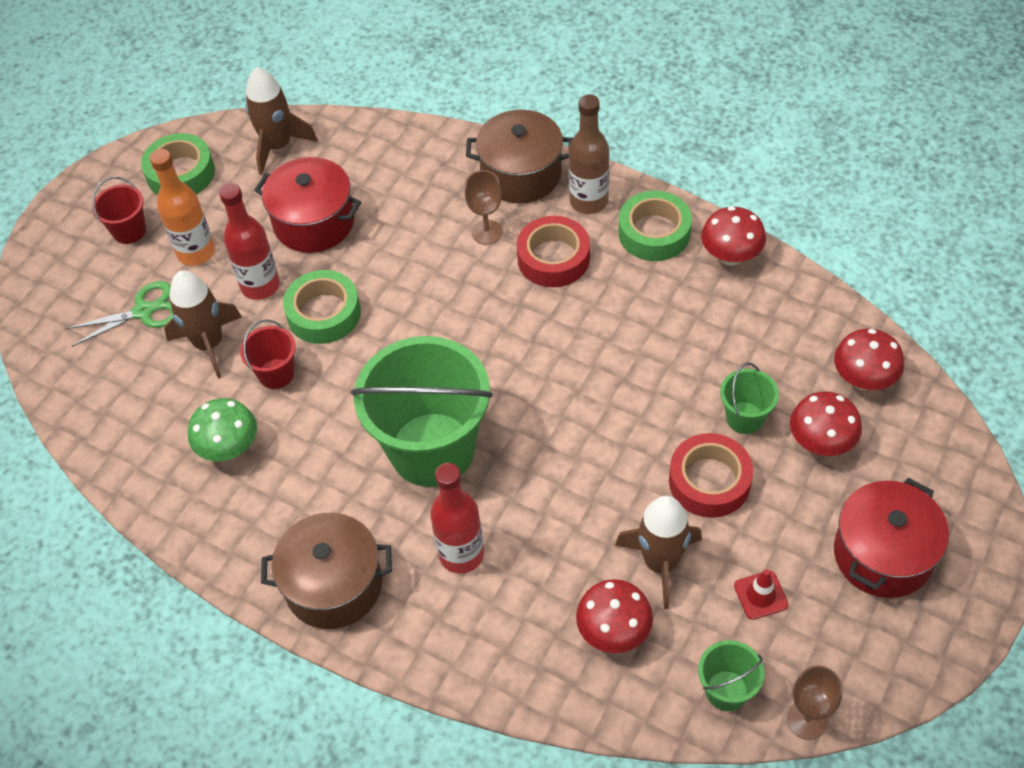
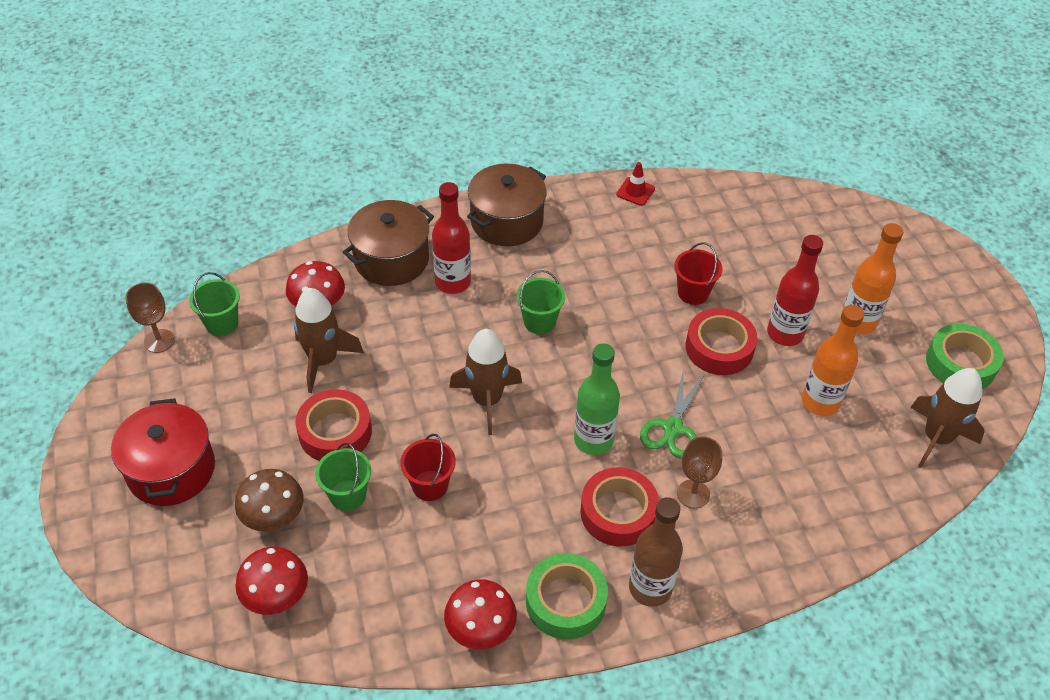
camera: 130 degrees right, 5 degrees down
green scissors [66,281,173,347] -> green scissors moved to [640,369,704,459]
red bucket [92,177,146,244] -> red bucket moved to [400,434,456,501]
brown rocket [164,270,242,379] -> brown rocket moved to [449,329,522,435]
green mushroom [188,398,257,461] -> none
red pot [254,157,361,253] -> orange bottle [802,305,864,416]
green tape [283,270,361,344] -> red tape [685,308,757,375]
green bucket [351,336,493,487] -> green bucket [516,270,565,334], size x0.44
brown pot [466,110,573,203] -> brown pot moved to [343,200,434,286]
red traffic cone [734,569,789,620] -> red traffic cone moved to [616,162,655,206]
red mushroom [790,391,862,456] -> brown mushroom [235,469,304,532]
none -> green bottle [574,343,620,455]

